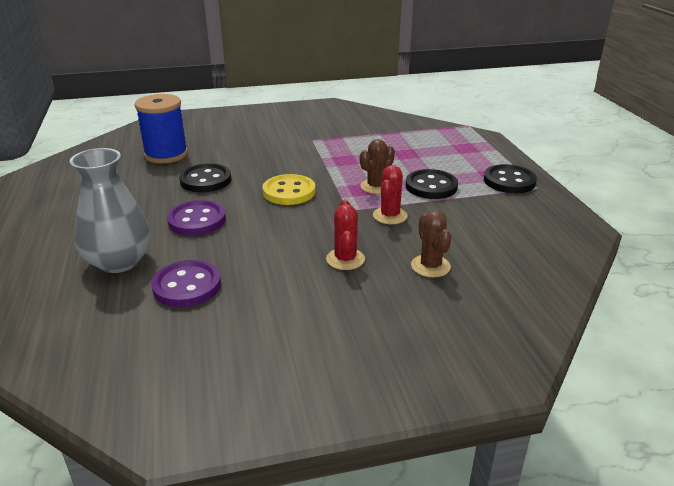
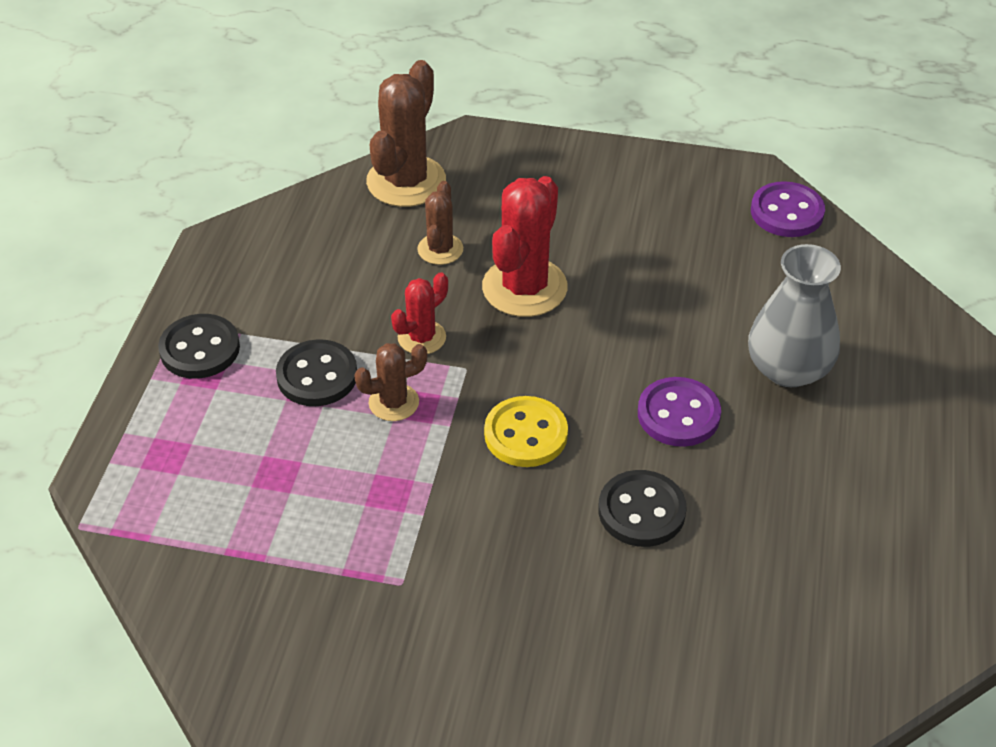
camera: 155 degrees left, 15 degrees up
blue spool [135,94,188,163] -> none
purple button [151,260,221,307] -> purple button moved to [751,181,825,237]
red cactus [326,199,365,270] -> red cactus [482,176,568,317], size x1.82
none -> brown cactus [366,60,446,207]

